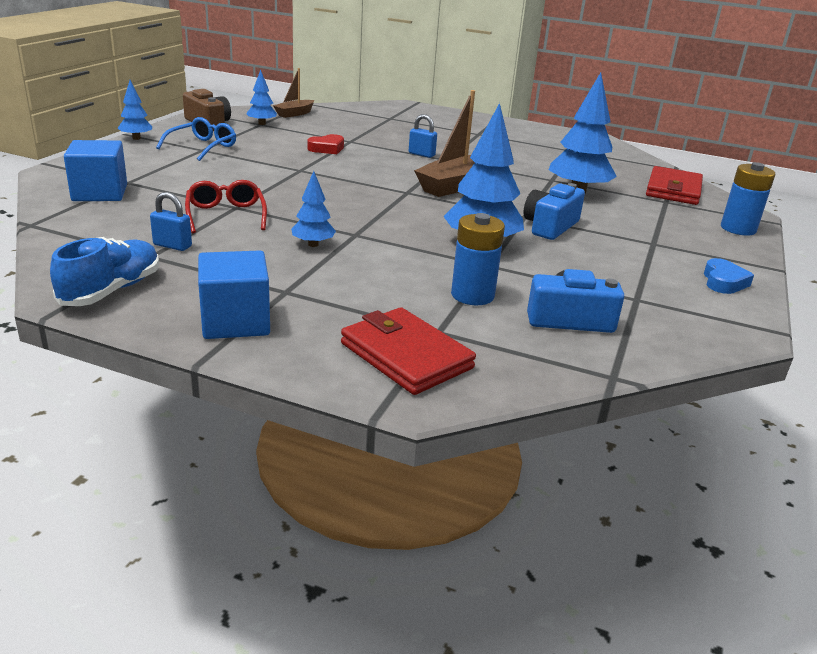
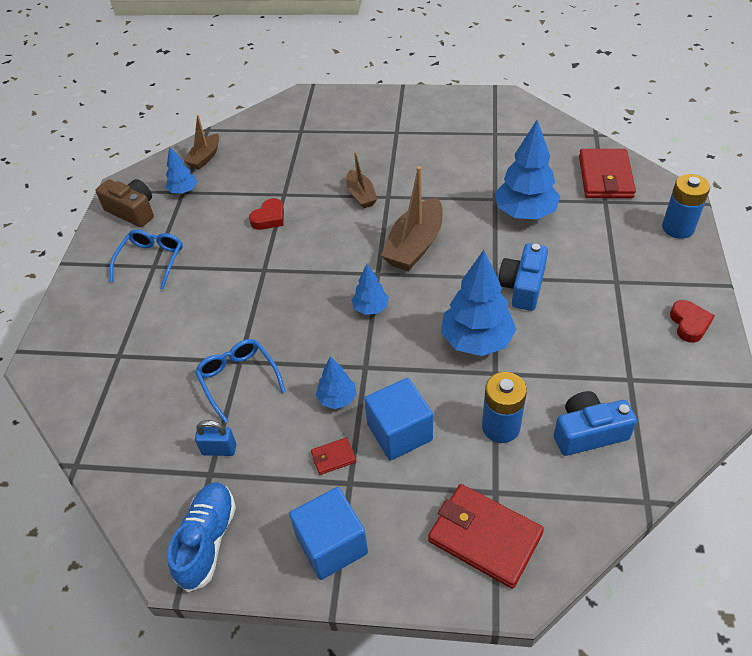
camera: 10 degrees left, 20 degrees up
blue cube [64,140,127,201] -> blue cube moved to [364,378,433,461]
blue tree [118,80,152,140] -> blue tree moved to [352,264,389,315]
red glasses [185,180,267,233] -> blue glasses [195,339,286,423]
blue padlock [409,114,437,158] -> brown boat [346,151,377,209]
blue heart [704,258,754,294] -> red heart [670,300,715,343]
none -> red wallet [311,437,356,475]

